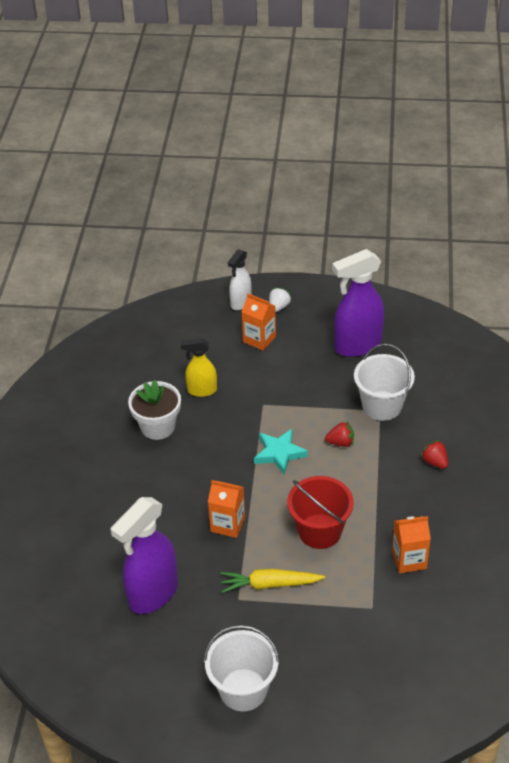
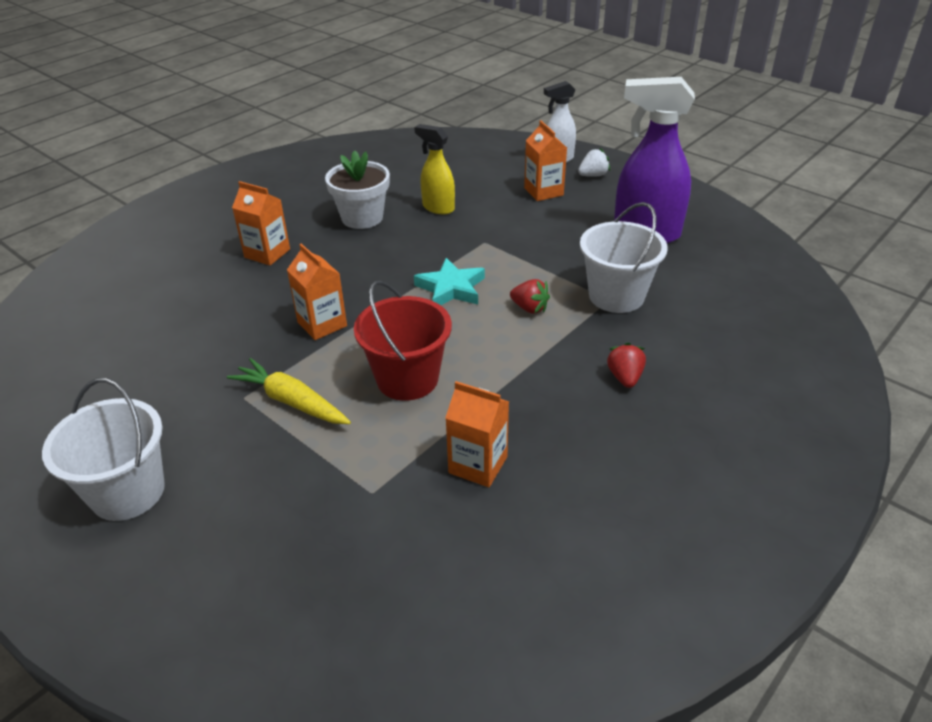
camera: 35 degrees right, 5 degrees down
purple spray bottle [111,497,178,614] -> none
none -> orange carton [232,181,290,265]

